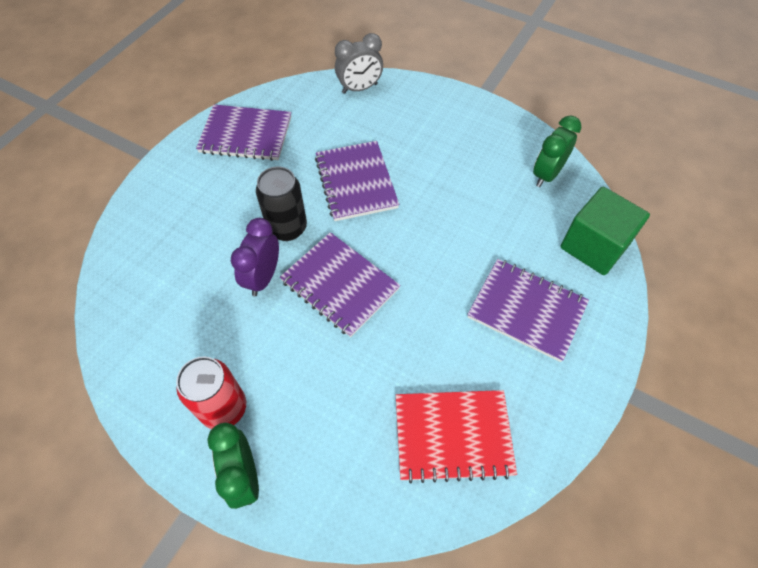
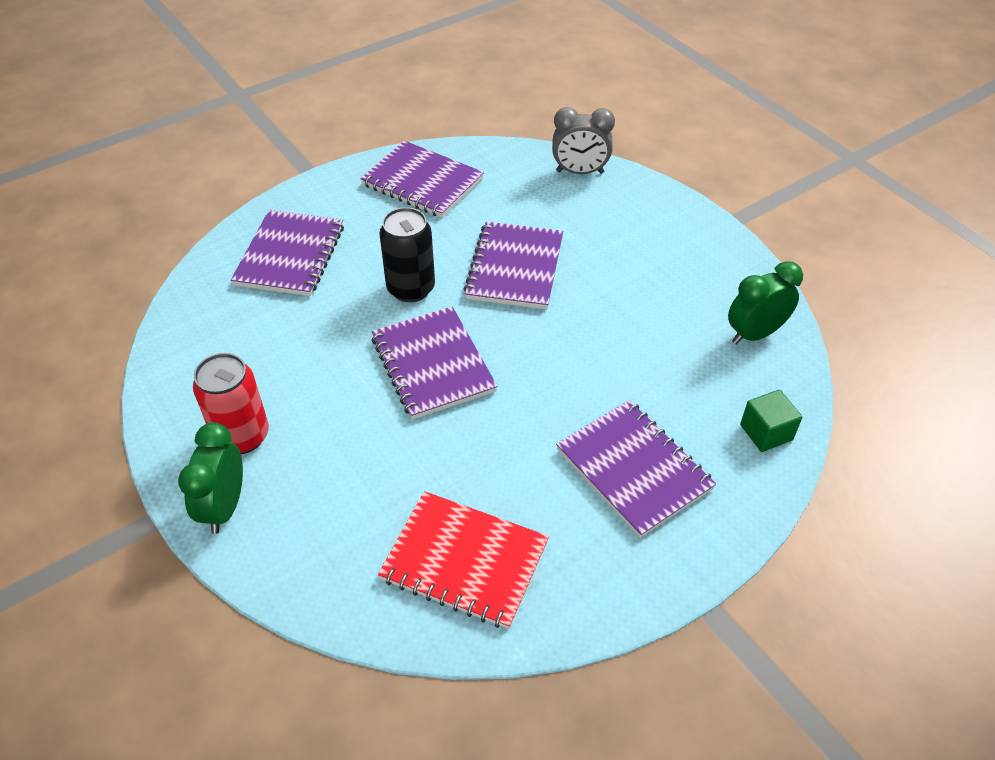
camera: 25 degrees right, 10 degrees down
purple clock [231,218,279,296] -> none
green cube [560,187,650,275] -> green cube [740,389,802,452], size x0.56
none -> purple notebook [231,210,344,296]

